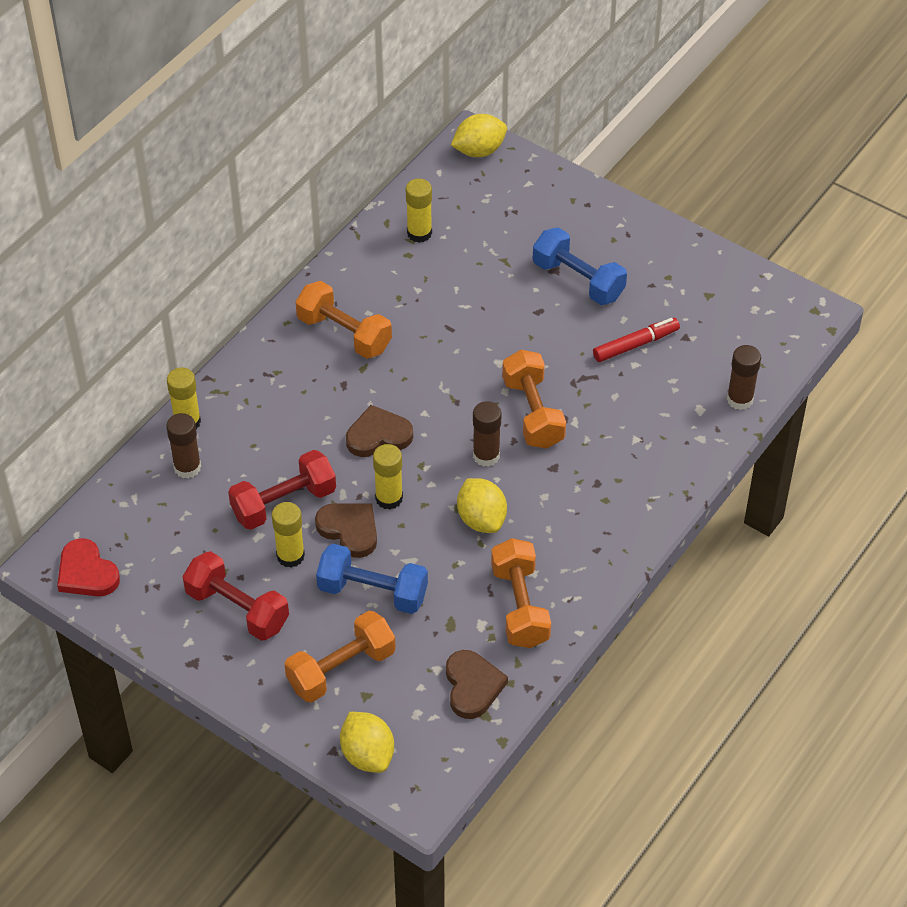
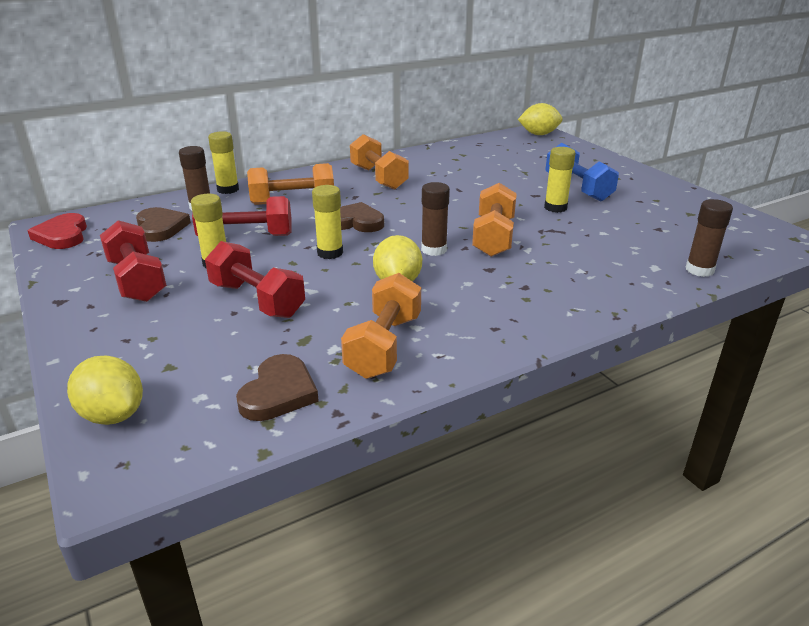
camera: 25 degrees right, 20 degrees down
orange dumbbell [284,611,396,703] -> orange dumbbell moved to [247,163,334,205]
brown heart [315,503,377,558] -> brown heart moved to [136,207,191,242]
blue dumbbell [316,544,428,614] -> red dumbbell [205,241,305,318]
yellow lemon [340,712,394,773] -> yellow lemon turned 45 degrees counterclockwise [67,356,143,425]
yellow glue stick [406,179,432,243] -> yellow glue stick moved to [544,147,576,213]
red marker [593,318,680,362] -> none

